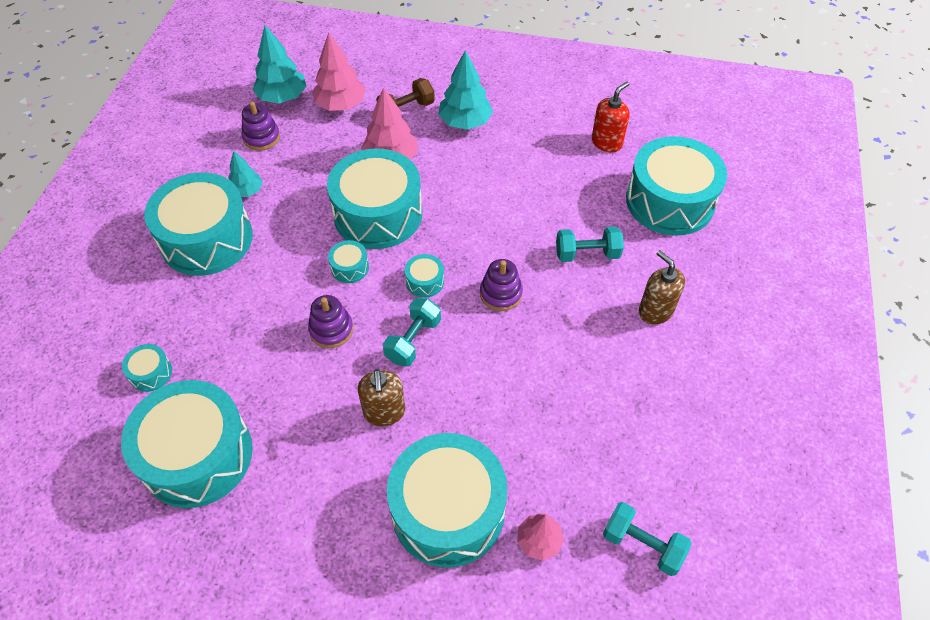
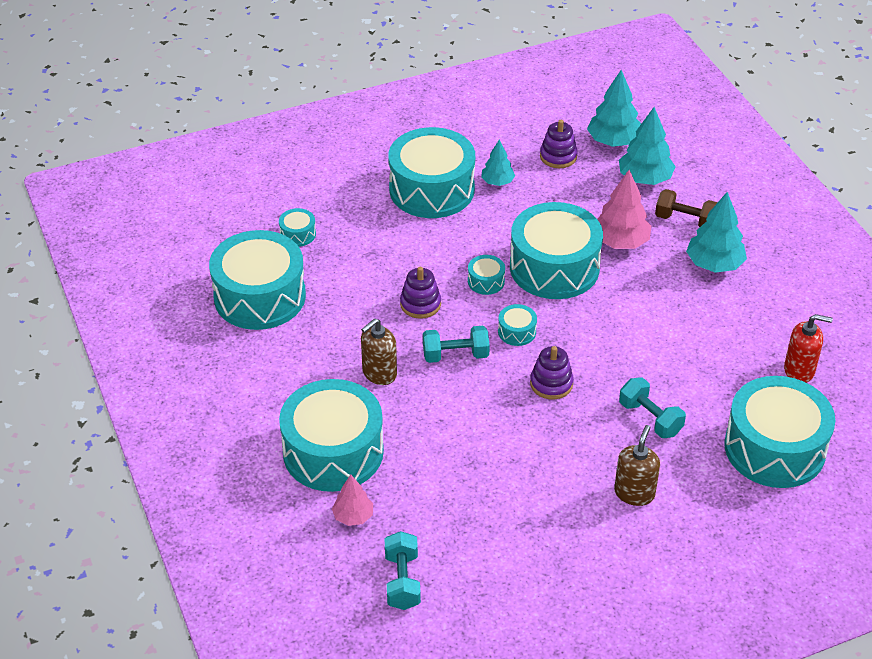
camera: 55 degrees right, 10 degrees down
pink tree [312,32,366,111] -> turquoise tree [619,107,676,185]

